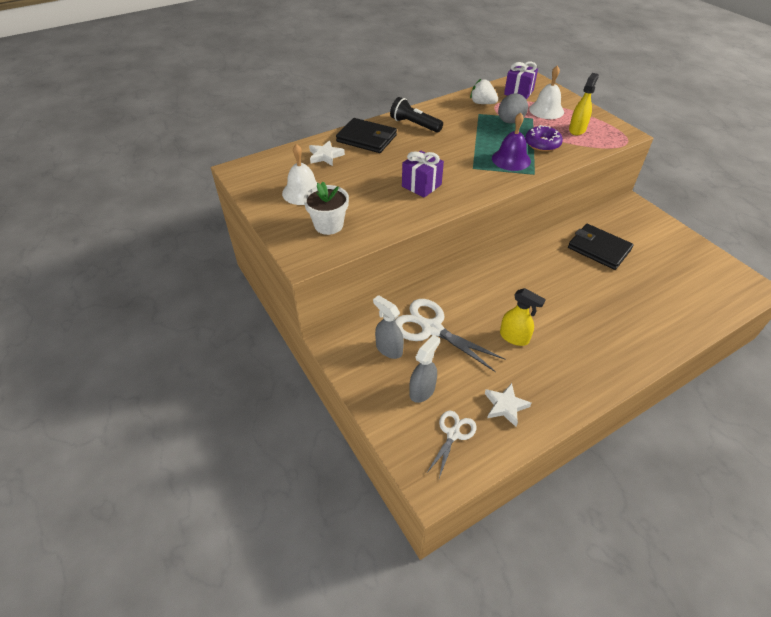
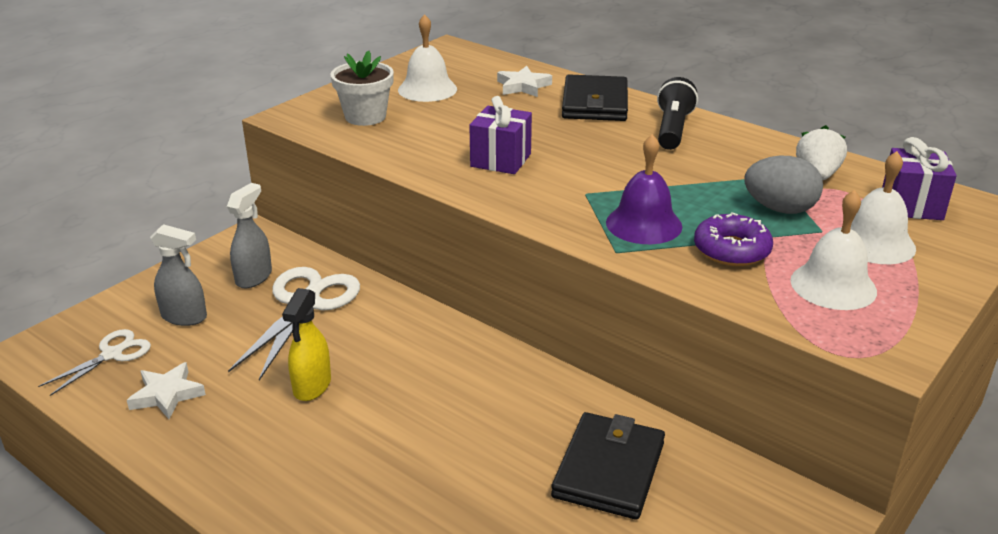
camera: 70 degrees right, 15 degrees down
white scissors [426,411,476,478] -> white scissors turned 60 degrees counterclockwise [38,329,151,396]
yellow spray bottle [569,73,599,135] -> white bell [790,190,877,310]

